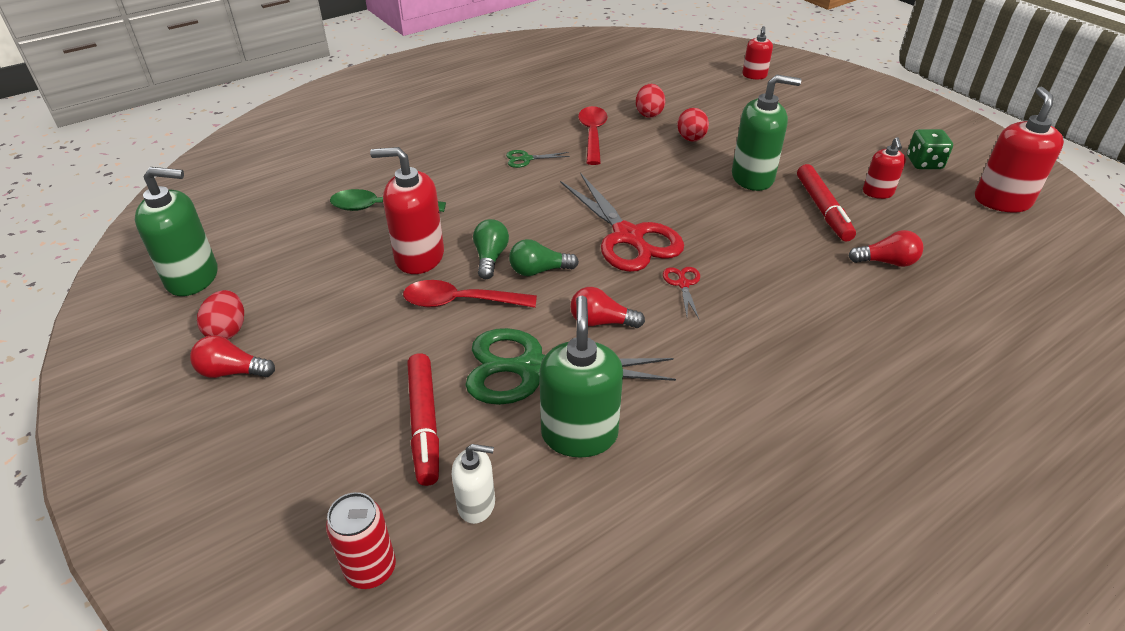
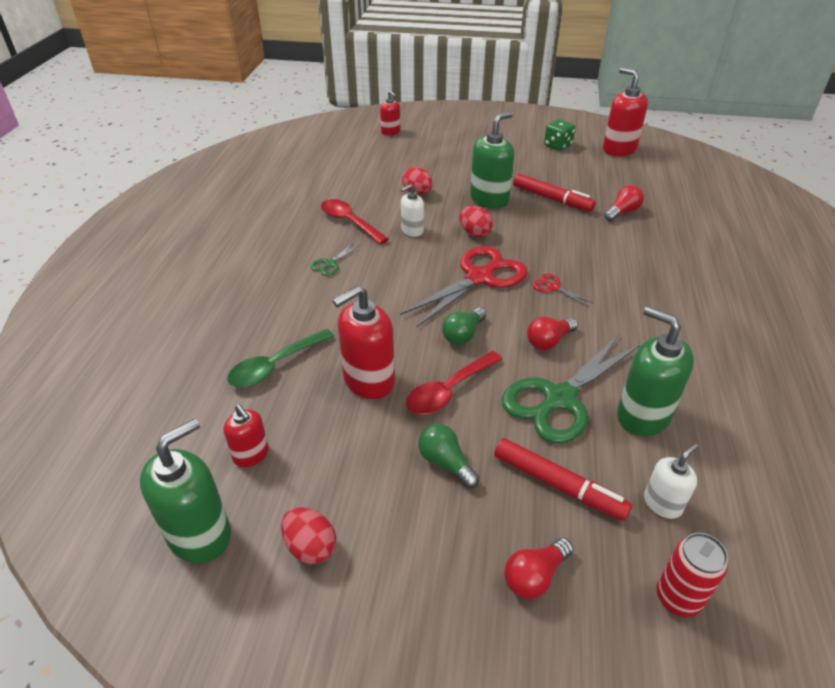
camera: 45 degrees left, 0 degrees up
red light bulb [190,335,275,378] -> red light bulb moved to [504,538,574,599]
green light bulb [473,219,509,279] -> green light bulb moved to [418,424,480,488]
red scissors [560,174,684,272] -> red scissors turned 60 degrees counterclockwise [400,246,528,328]
red egg [636,84,665,118] -> red egg moved to [459,206,493,237]
red soap dispenser [863,137,906,199] -> red soap dispenser moved to [224,404,269,467]
none -> white soap dispenser [401,184,424,237]

